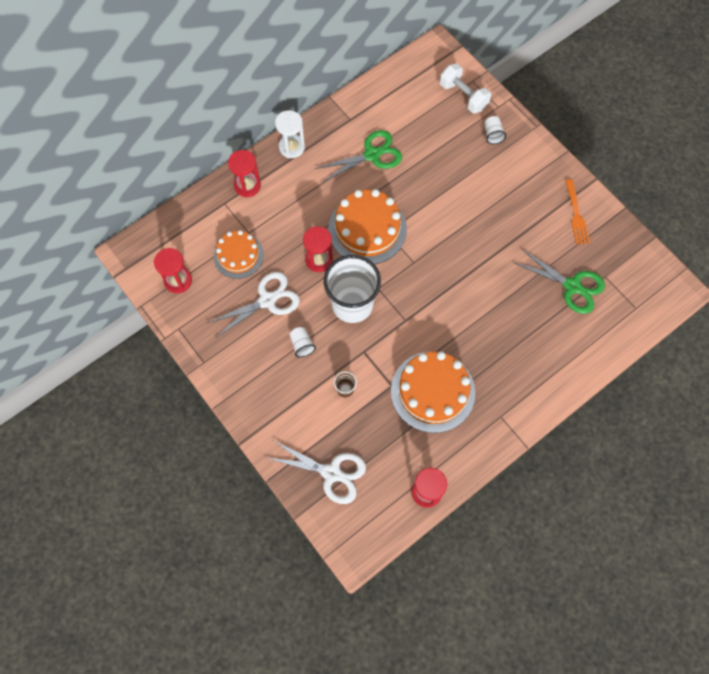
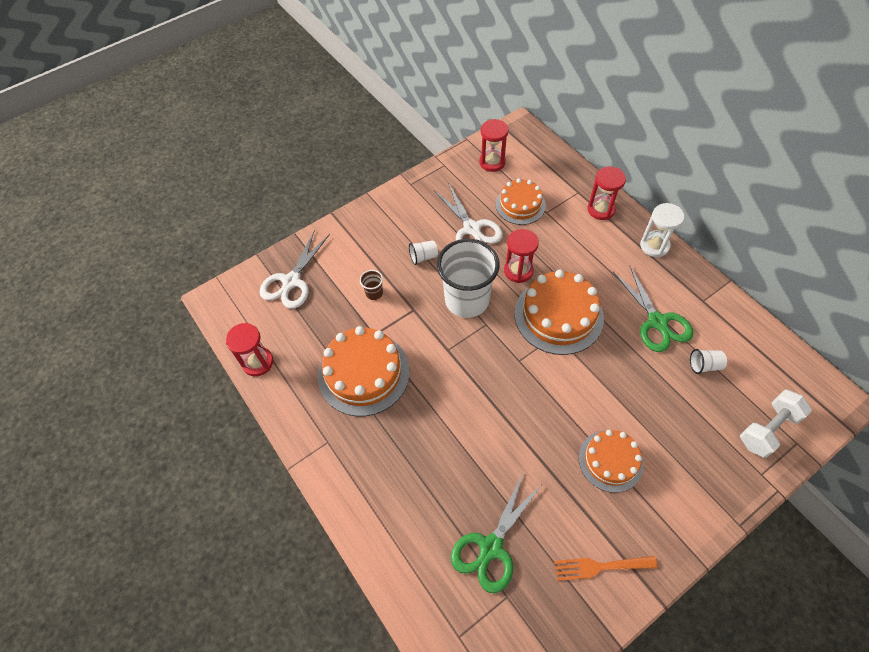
camera: 95 degrees right, 10 degrees down
white cup [485,116,506,144] -> white cup moved to [690,349,727,374]
none -> orange cake [579,430,644,493]

